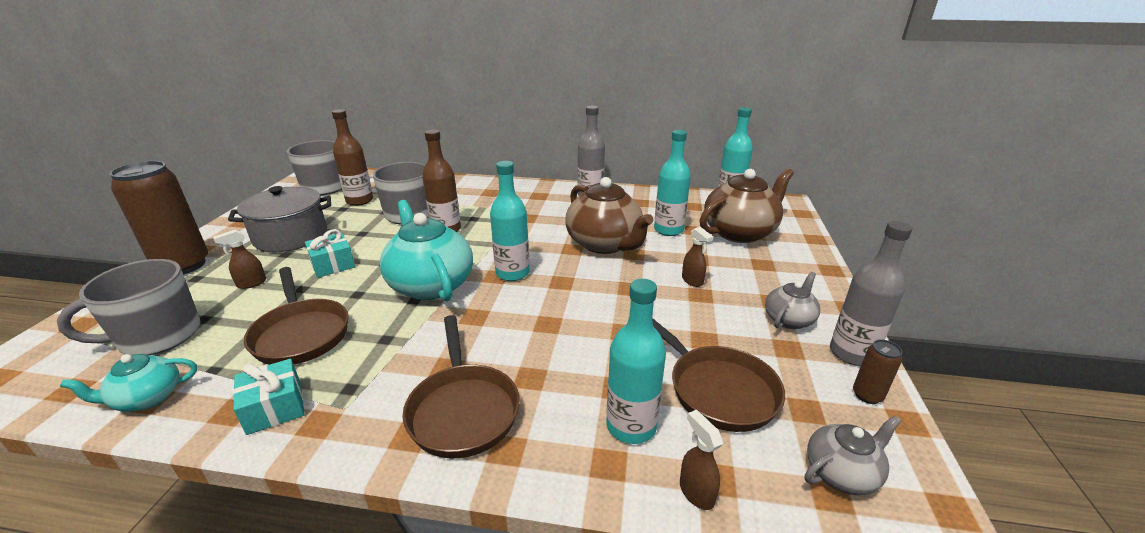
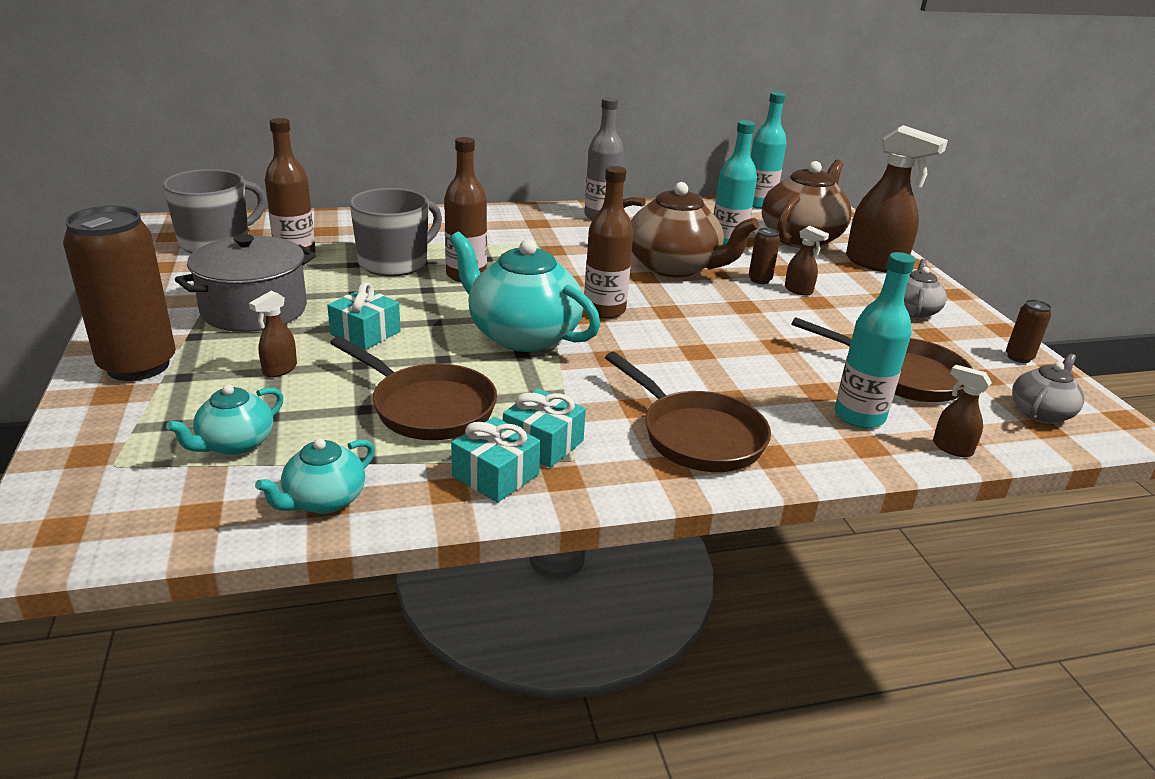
camera: 25 degrees left, 0 degrees up
grey mug [57,259,201,355] -> turquoise teapot [166,385,284,455]
turquoise bottle [490,161,530,281] -> brown bottle [584,166,633,318]
grey bottle [830,221,912,366] -> none
none -> turquoise gift [503,388,586,468]
none -> brown can [749,228,780,284]
none -> brown spray bottle [846,125,948,273]

